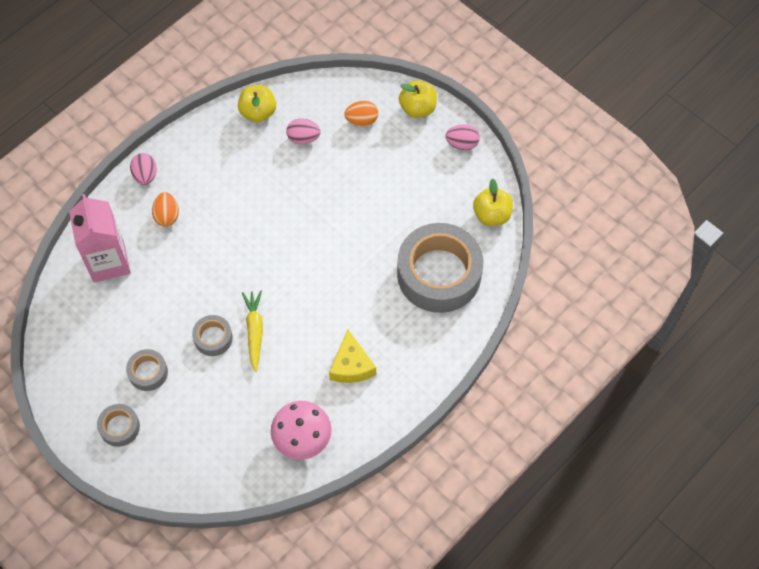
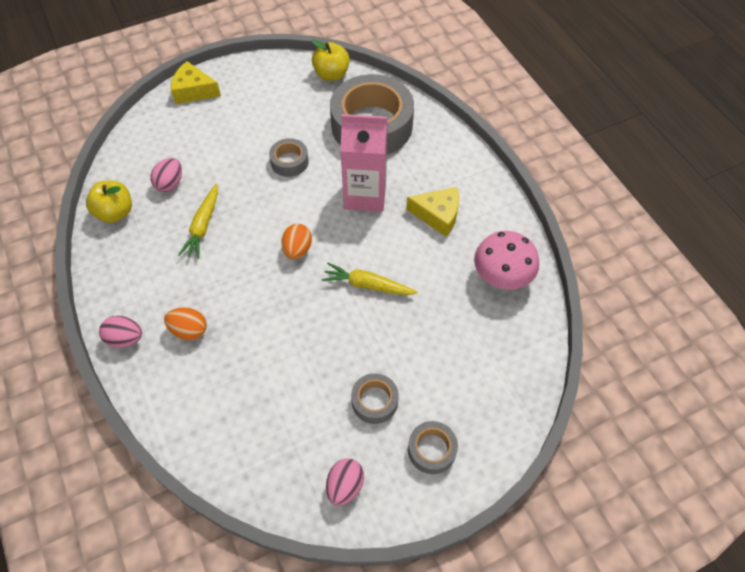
camera: 70 degrees left, 5 degrees down
pink carton [69,194,131,282] -> pink carton moved to [340,114,388,212]
grey tape [192,315,233,356] -> grey tape moved to [269,138,309,177]
orange egg [344,101,378,126] -> orange egg moved to [281,224,312,259]
yellow apple [399,80,437,118] -> yellow cheese [171,61,221,104]
pink egg [445,124,480,150] -> pink egg moved to [326,458,364,506]
none -> yellow carrot [179,184,218,259]

